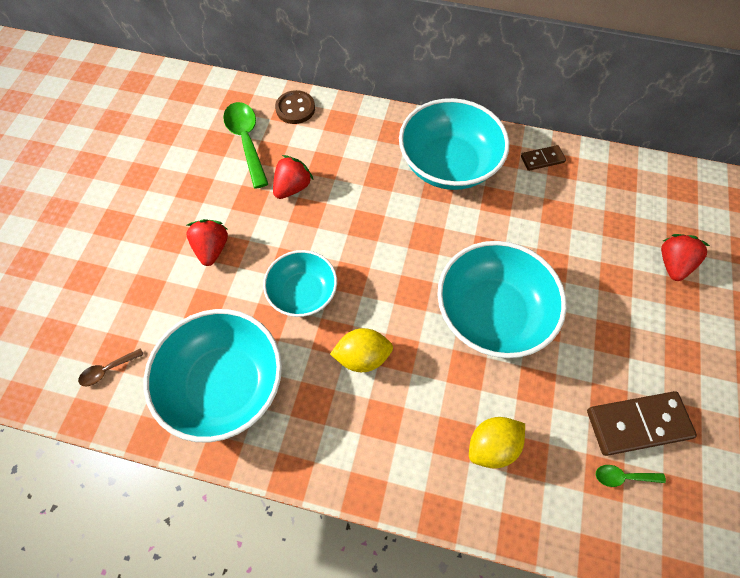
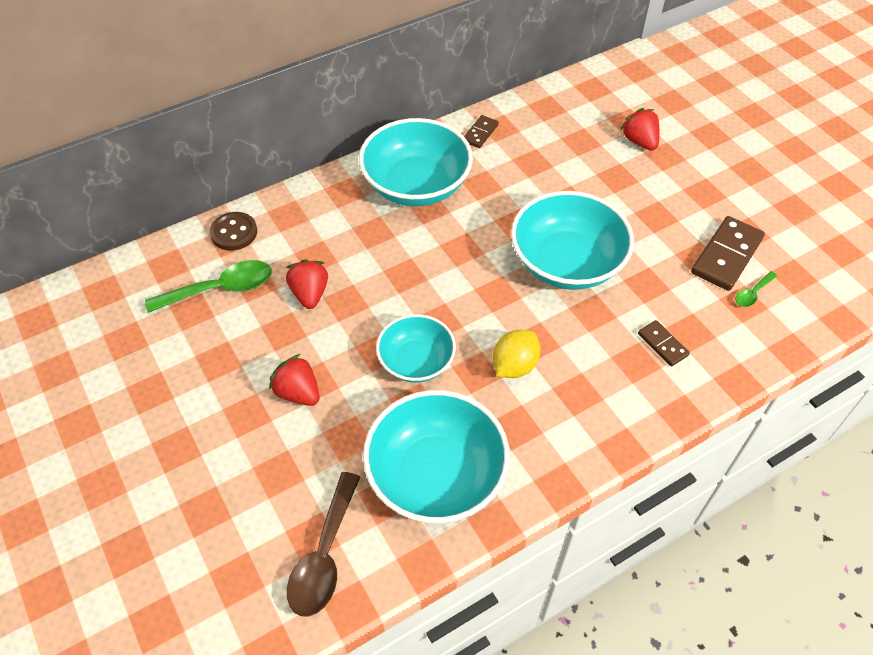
camera: 45 degrees left, 10 degrees down
brown spoon [78,348,143,386] -> brown spoon [287,472,360,617], size x2.04
green spoon [223,102,268,189] -> green spoon turned 135 degrees clockwise [145,260,271,313]
yellow lemon [469,417,525,469] -> brown domino [638,320,690,367]

